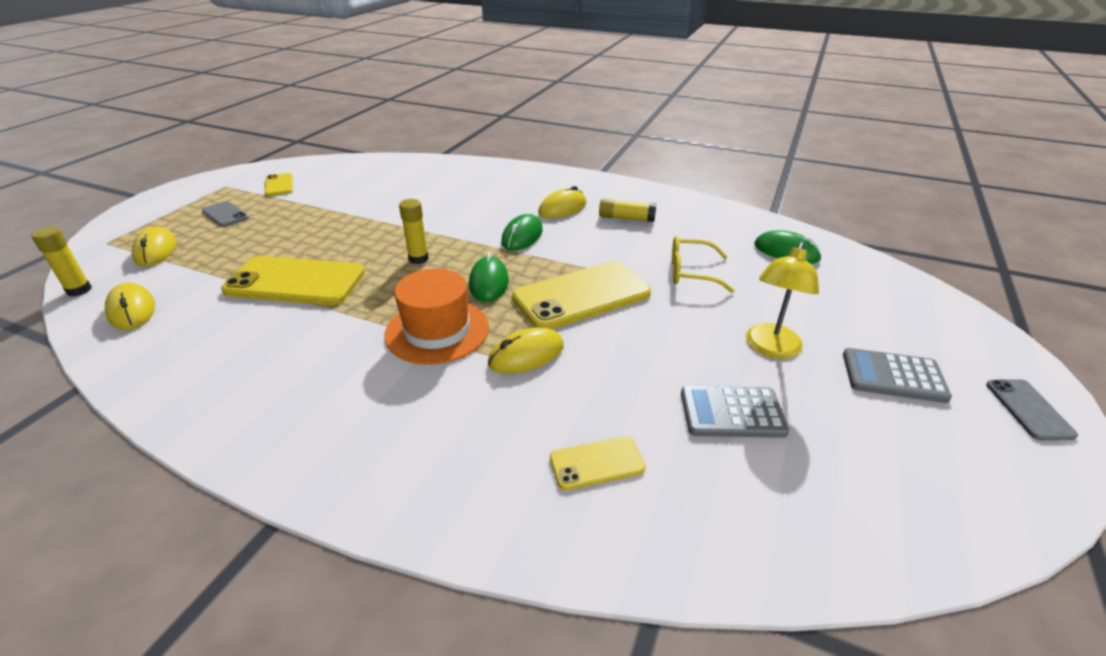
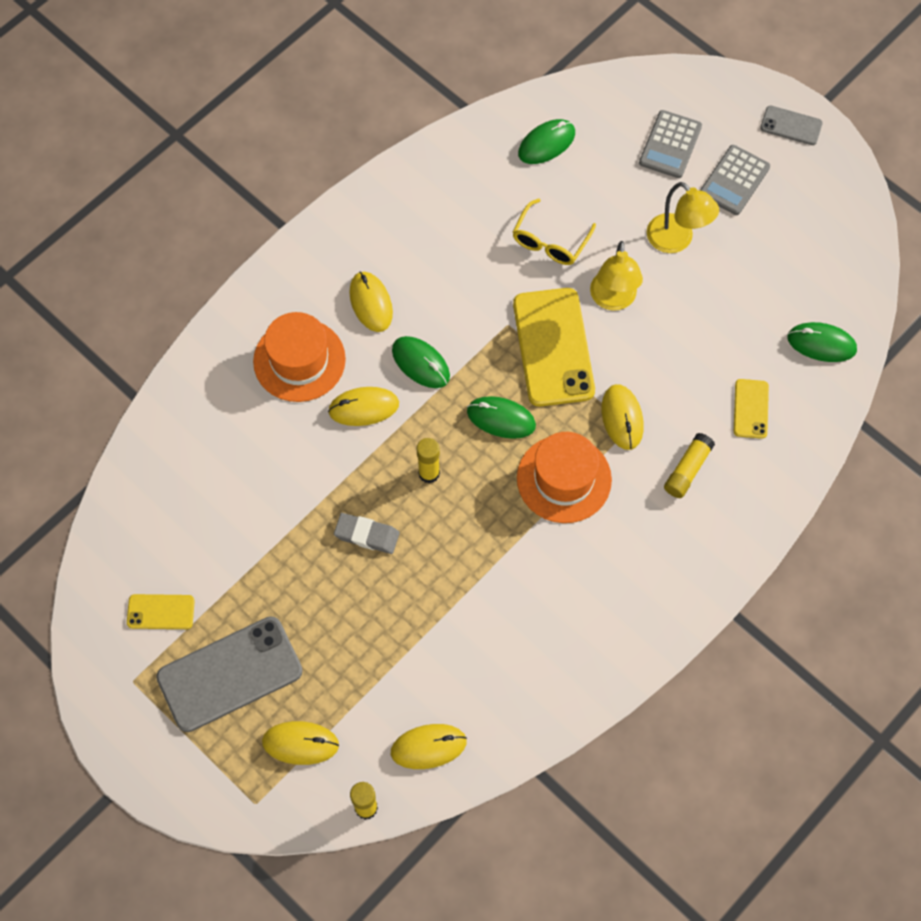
camera: 70 degrees left, 30 degrees up
grey phone [202,201,249,227] -> grey phone [156,616,303,732], size x2.03
yellow phone [221,256,365,305] -> none
yellow glue stick [599,199,656,222] -> yellow glue stick moved to [664,433,715,498]
grey calculator [681,386,789,438] -> grey calculator moved to [639,110,702,178]
none -> orange hat [253,312,346,402]
none -> yellow mouse [328,387,399,426]
none -> grey eraser [334,513,400,554]
none -> yellow lamp [590,241,643,311]
none -> green mouse [787,322,857,362]

